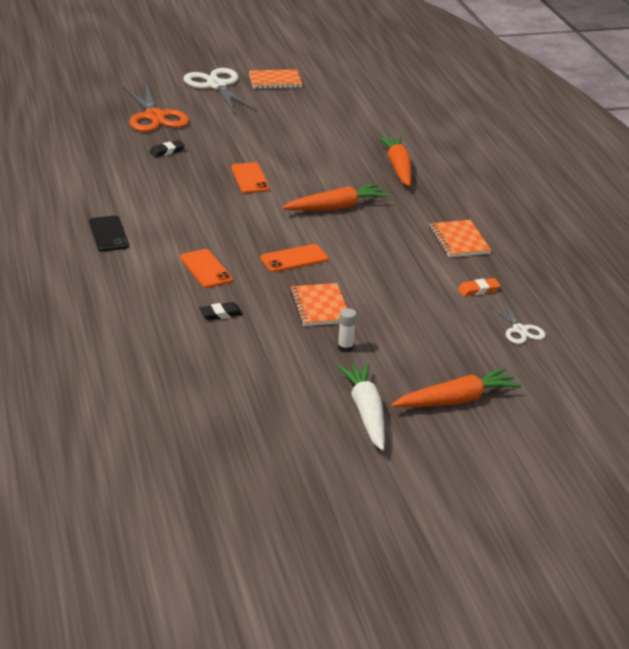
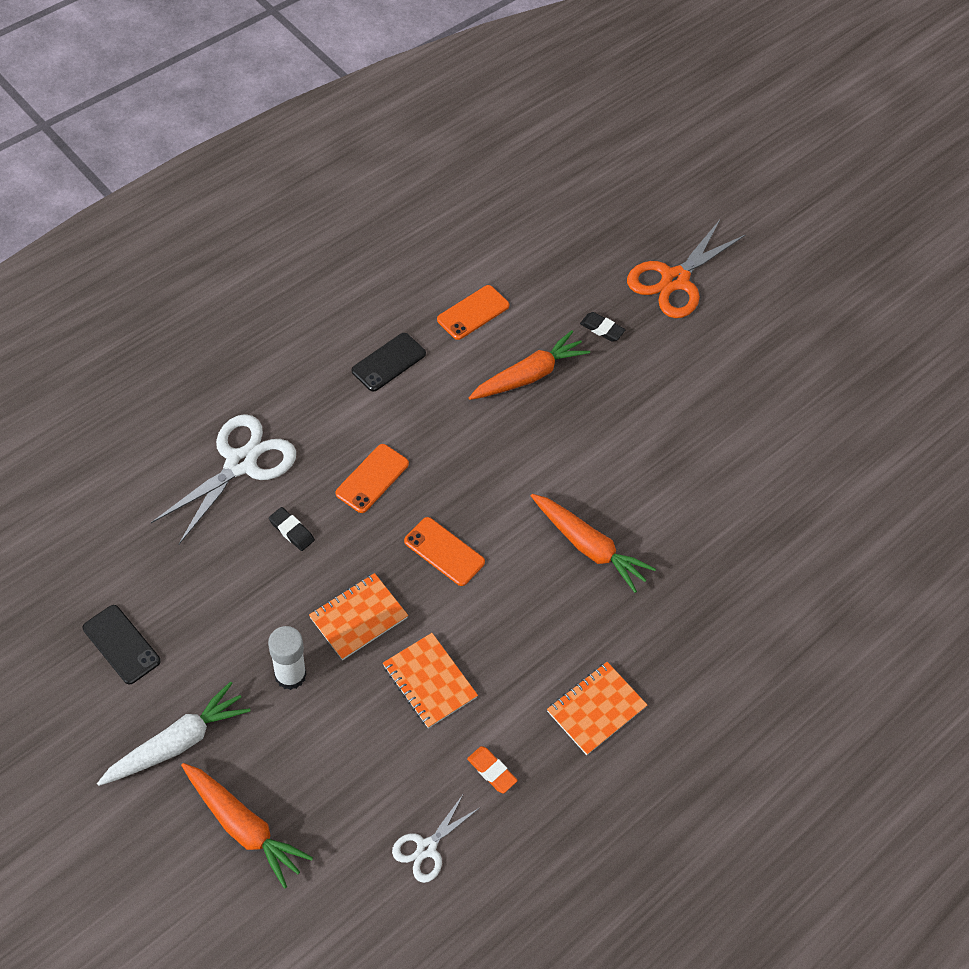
camera: 60 degrees right, 25 degrees up
white scissors [183,68,257,113] -> white scissors moved to [151,414,296,545]
orange phone [231,162,270,193] -> orange phone moved to [437,285,509,340]
orange notebook [249,69,302,89] -> orange notebook moved to [383,633,478,728]
white glue stick [338,308,357,352] -> white glue stick [268,626,307,690], size x1.64
orange carrot [378,136,411,186] -> orange carrot moved to [469,330,590,400]
none -> black phone [83,605,161,684]

